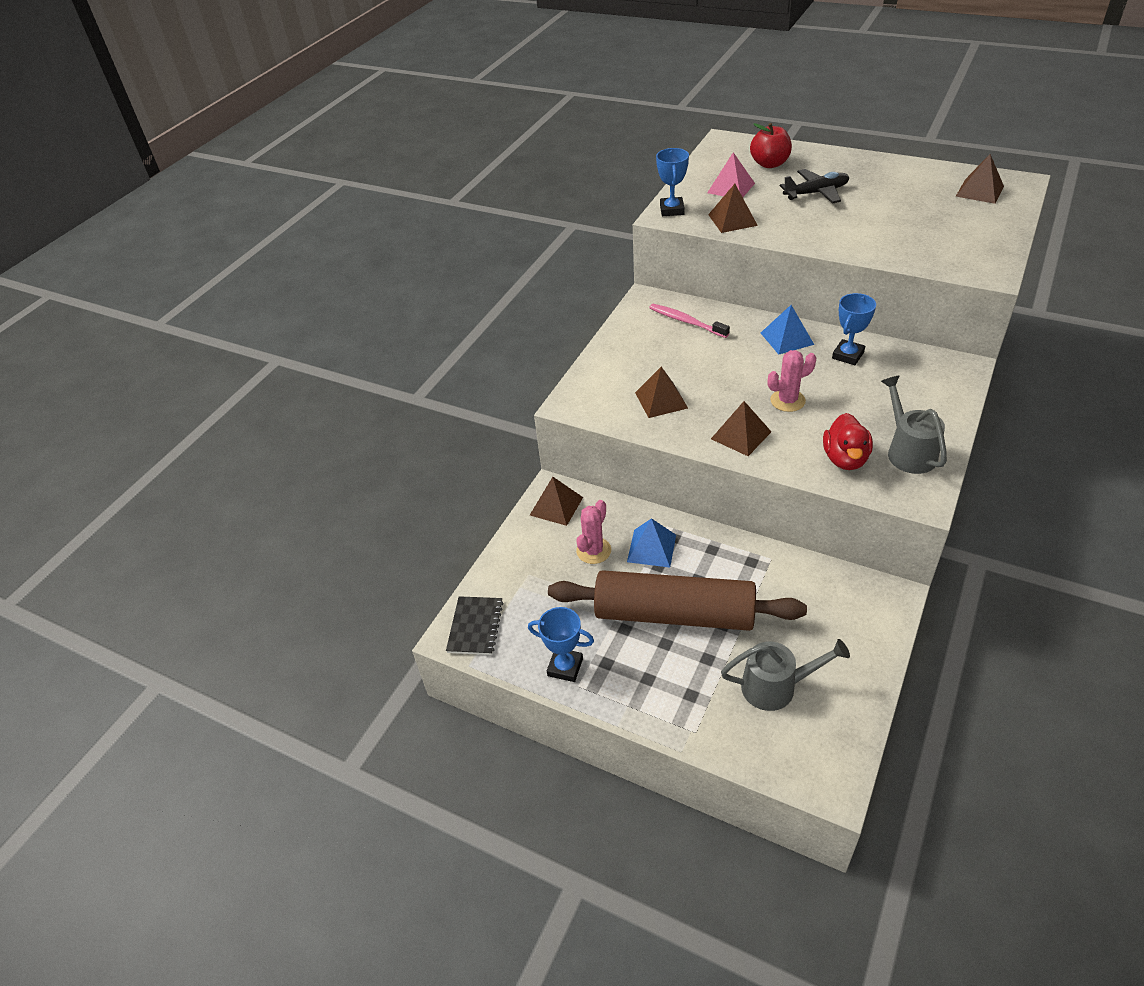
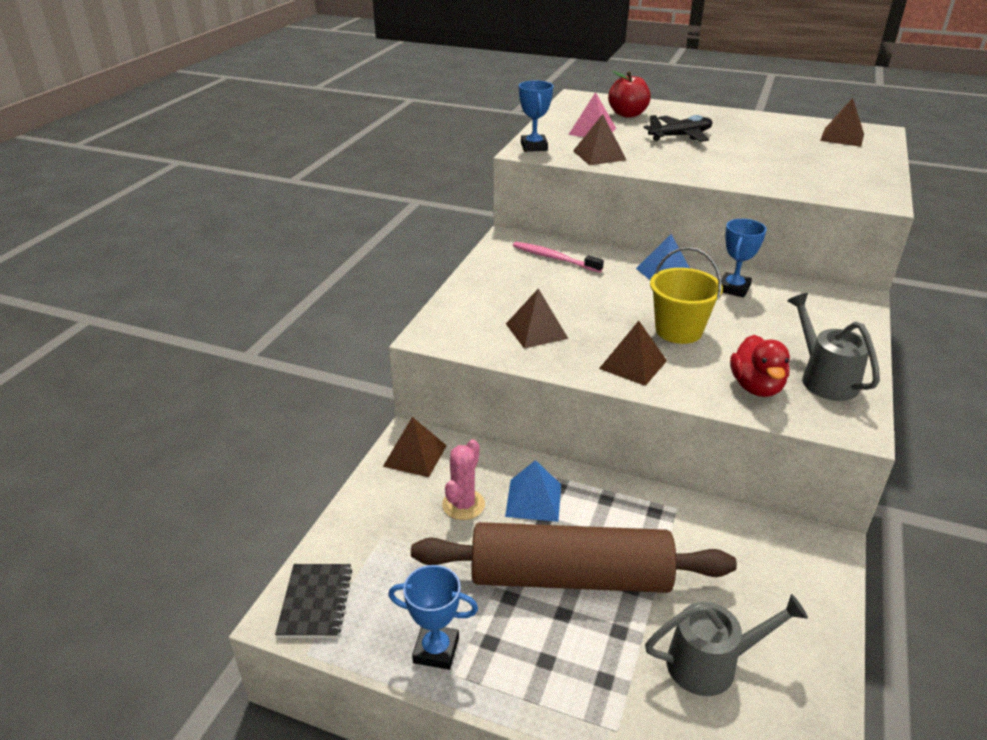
camera: 10 degrees left, 10 degrees down
pink cactus [768,350,816,412] -> yellow bucket [650,247,723,344]

